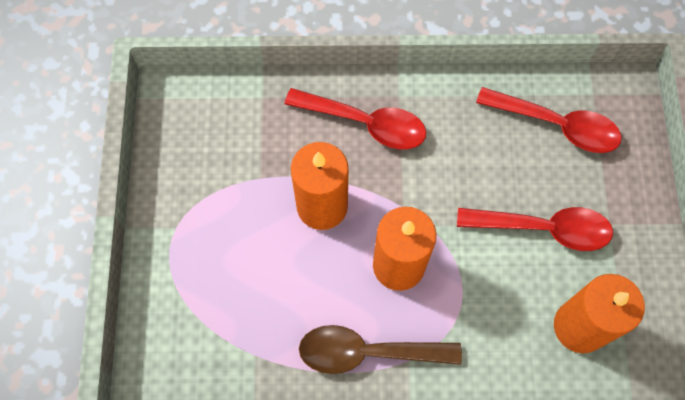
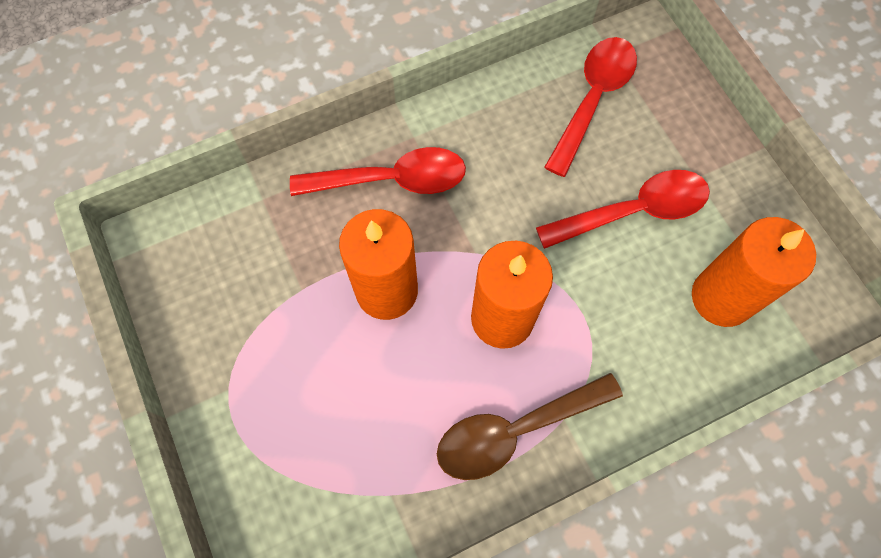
camera: 25 degrees left, 0 degrees up
red spoon [476,87,621,153] -> red spoon turned 60 degrees counterclockwise [544,37,637,177]

